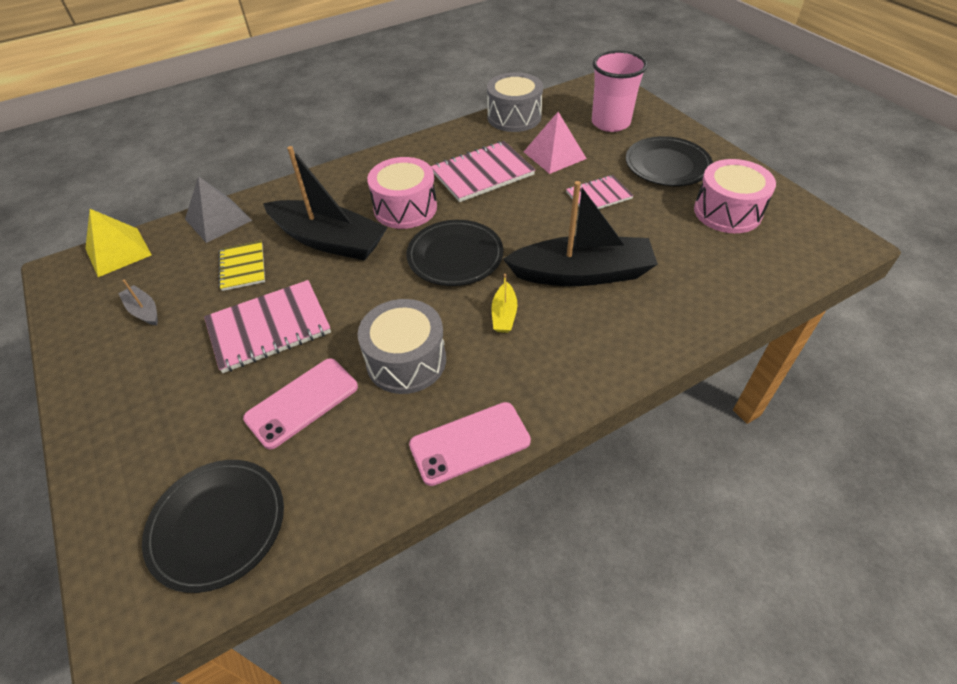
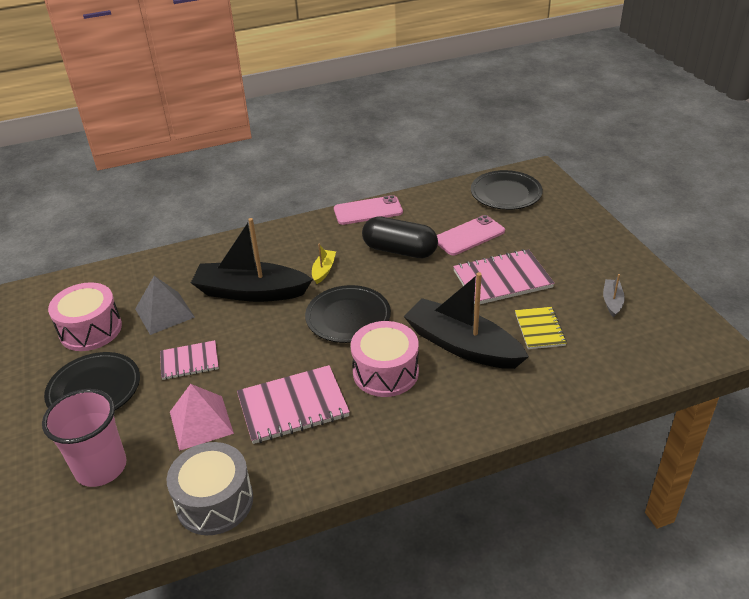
camera: 170 degrees left, 10 degrees down
yellow pyramid [86,209,152,277] -> none
grey boat [118,279,158,326] -> grey boat turned 135 degrees counterclockwise [603,274,625,317]
grey pyramid [185,176,252,243] -> grey pyramid moved to [135,276,195,335]
grey drum [358,299,446,394] -> black capsule [362,217,438,258]

